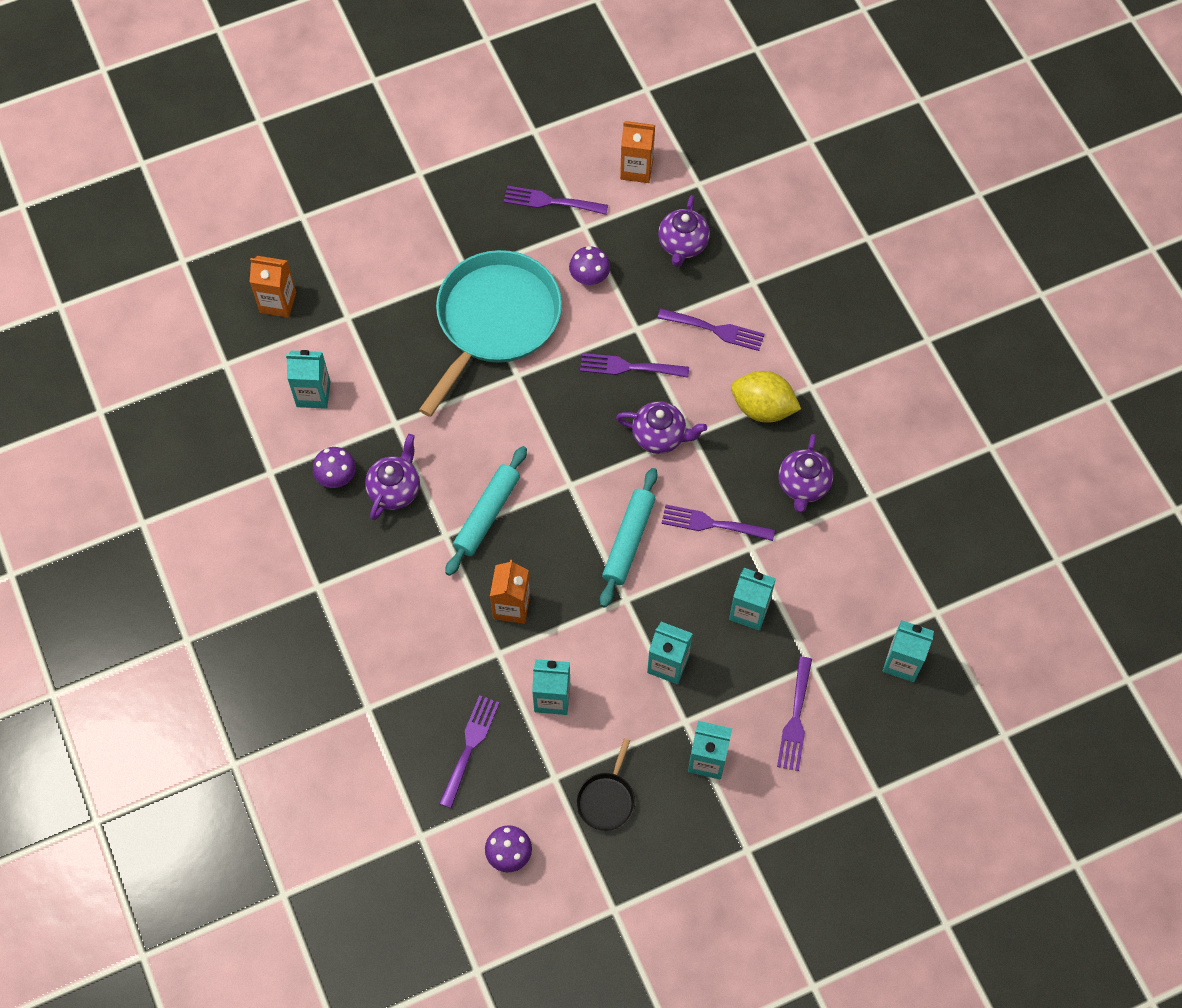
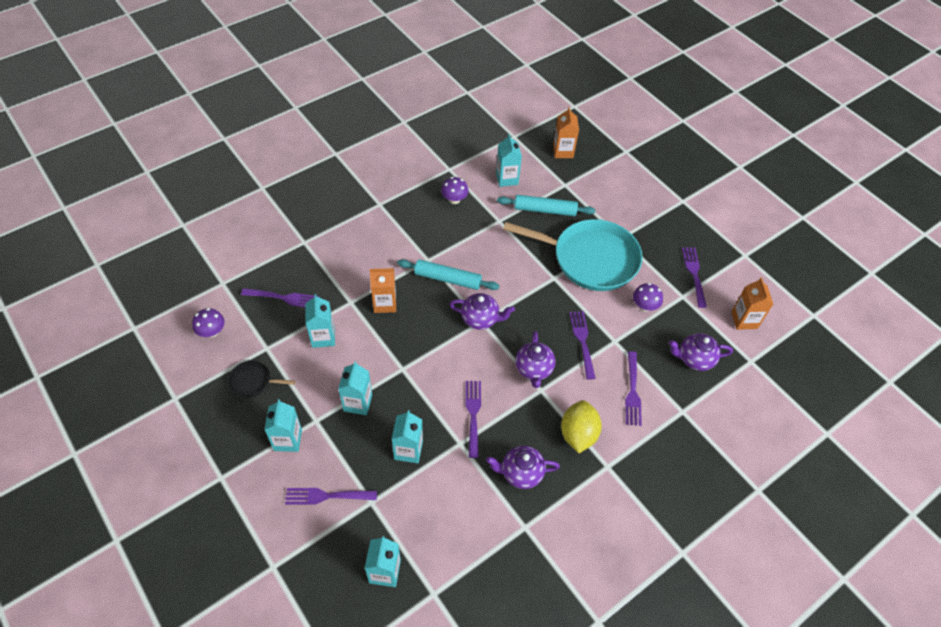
camera: 75 degrees right, 10 degrees down
purple teapot [365,434,420,520] -> purple teapot moved to [449,293,515,330]
turquoise rolling pin [600,468,658,608] -> turquoise rolling pin moved to [497,195,595,216]

